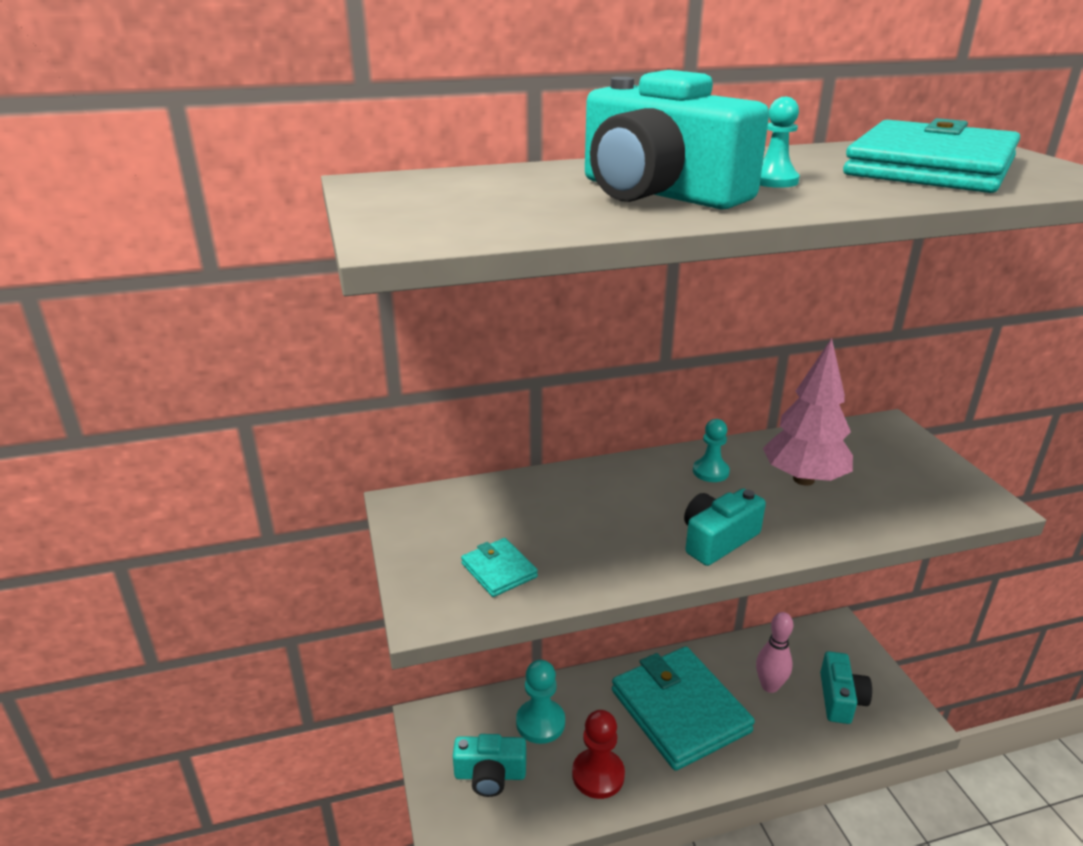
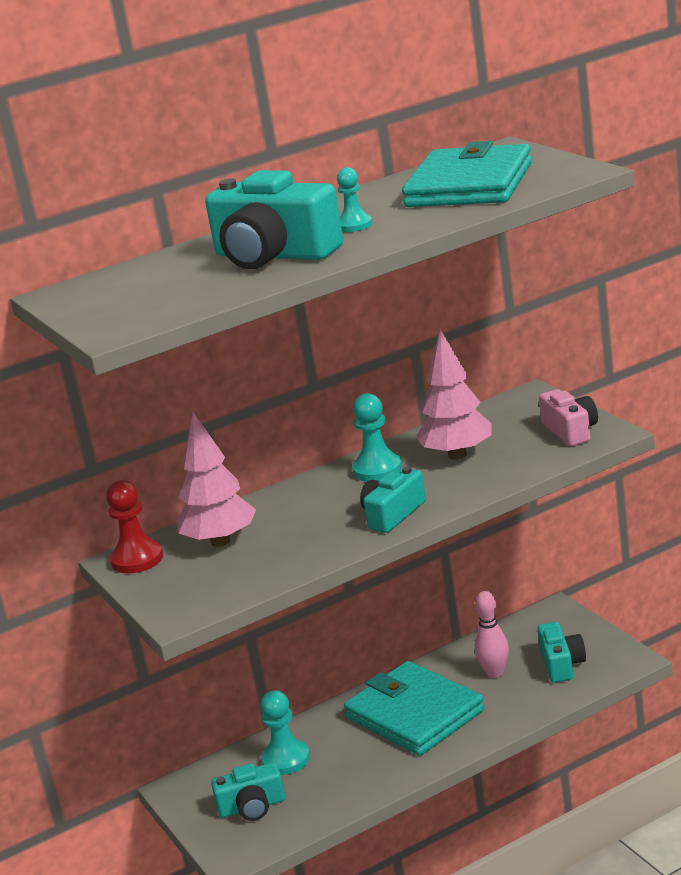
camera: 10 degrees left, 5 degrees down
turquoise wallet [461,538,538,597] -> none
red pawn [572,710,625,799] -> red pawn moved to [106,480,163,573]
turquoise pawn [693,419,730,482] -> turquoise pawn [352,393,402,482], size x1.54
none -> pink tree [176,412,256,547]
none -> pink camera [539,389,598,446]

